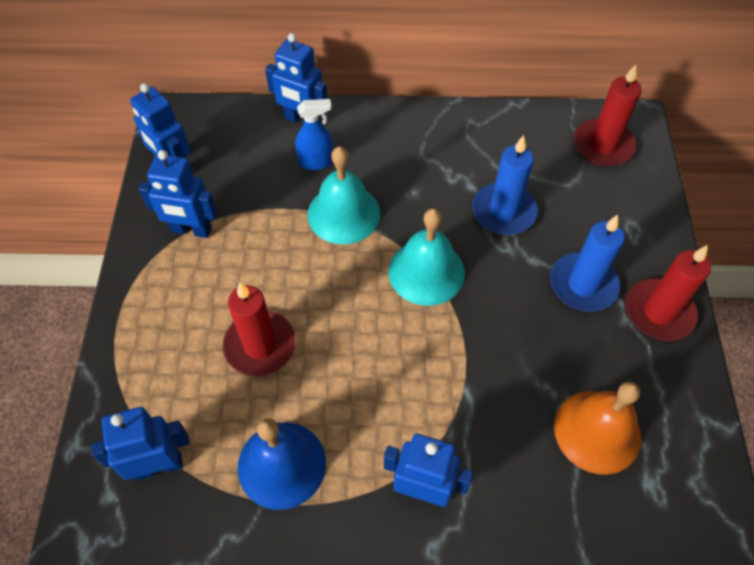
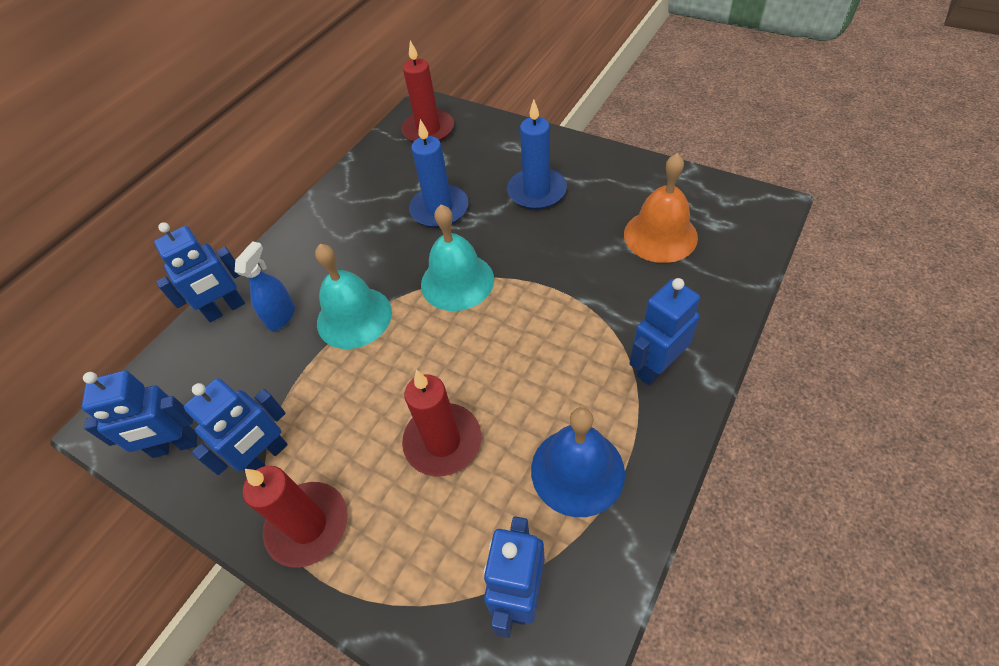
camera: 55 degrees left, 5 degrees down
red candle [626,245,711,341] -> red candle moved to [243,466,348,568]

